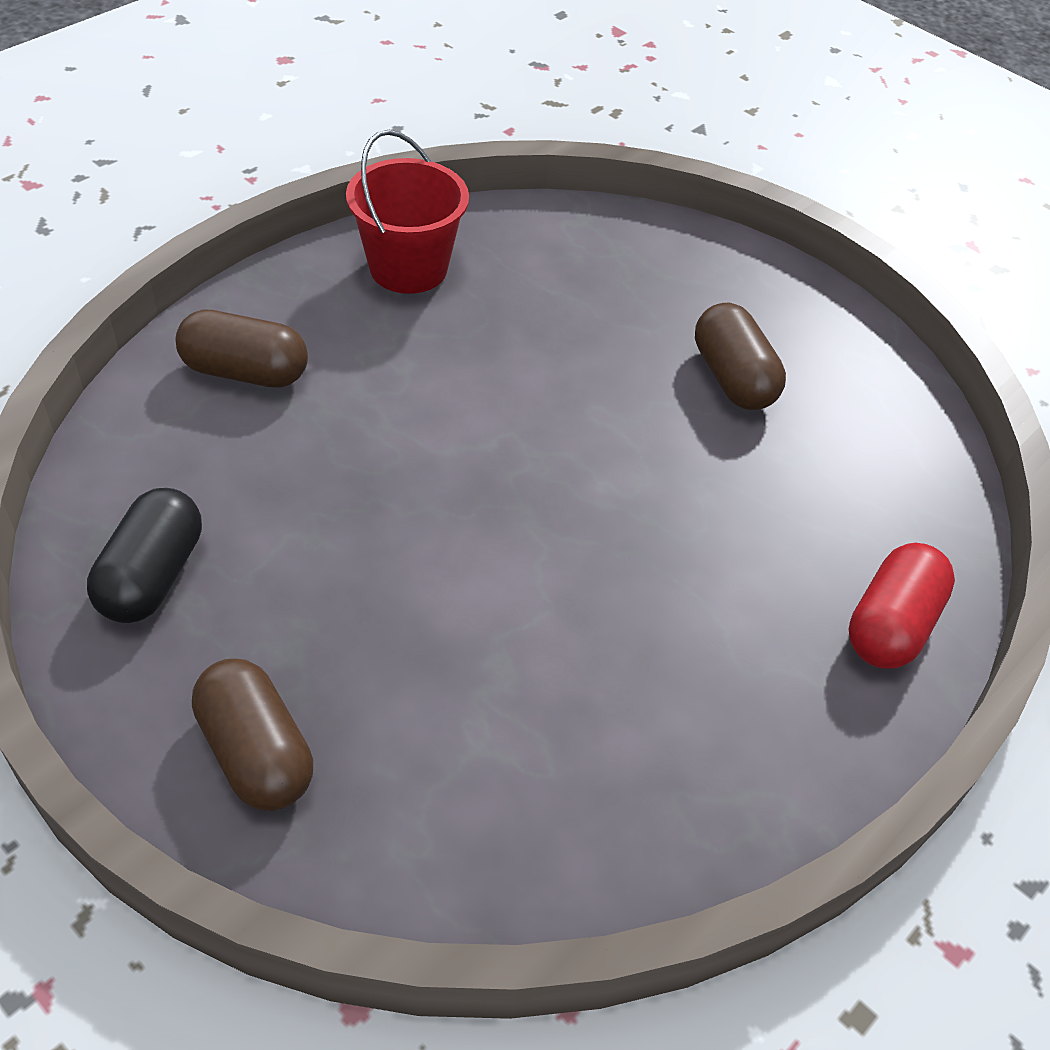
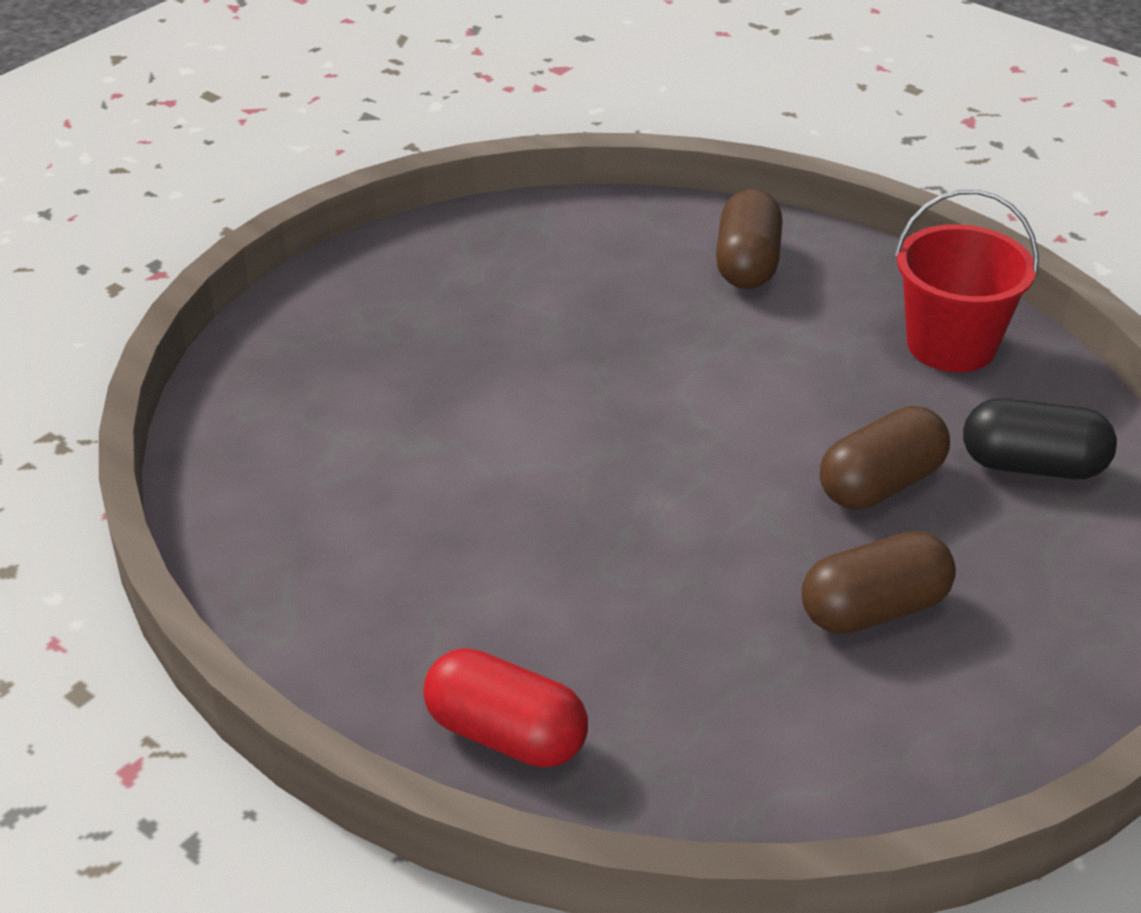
camera: 90 degrees right, 10 degrees down
black capsule [87,488,202,623] -> black capsule moved to [963,398,1117,479]
brown capsule [192,658,313,811] -> brown capsule moved to [820,406,950,510]

